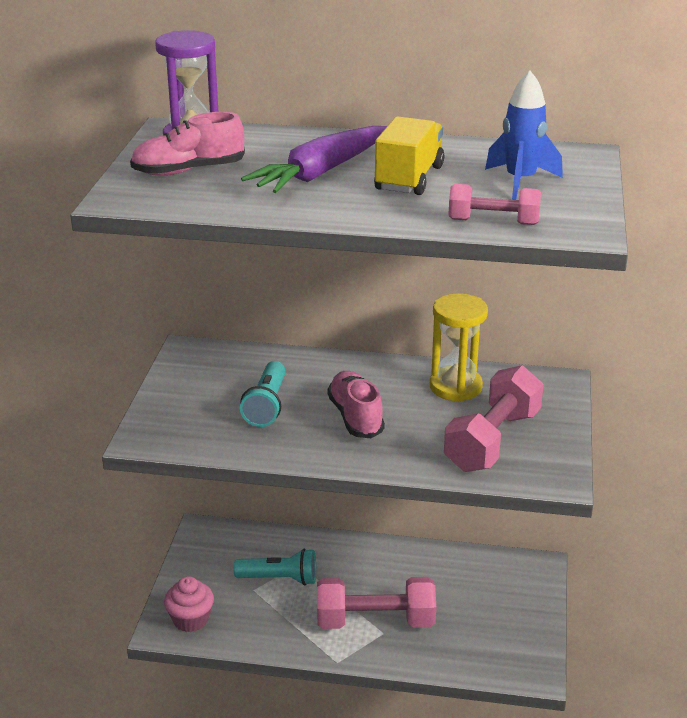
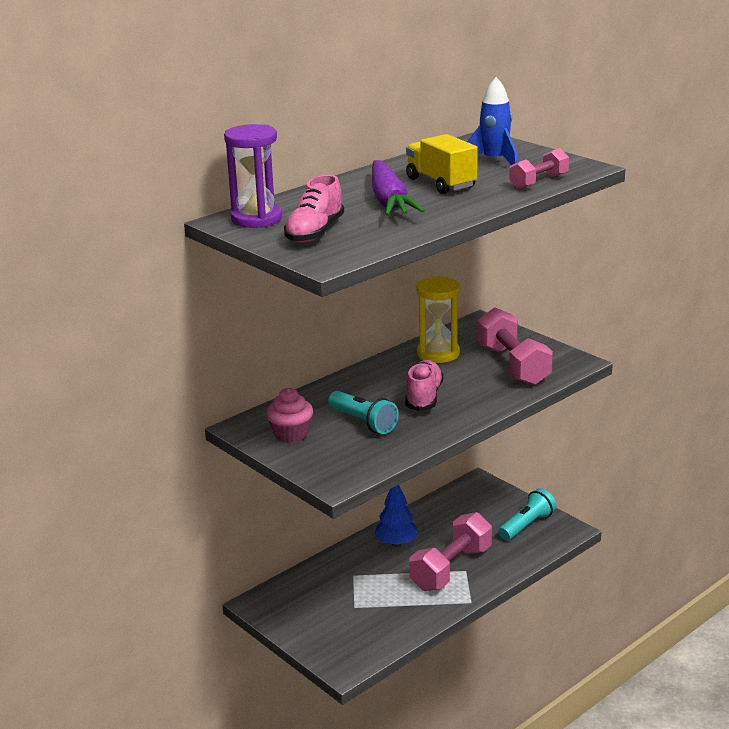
camera: 50 degrees left, 5 degrees down
pink cupcake [164,576,214,632] -> pink cupcake moved to [266,388,313,443]
turquoise flashlight [234,549,316,585] -> turquoise flashlight moved to [498,488,556,541]
pink shoe [328,371,385,438] -> pink shoe turned 75 degrees clockwise [405,360,443,411]
none -> blue tree [374,485,419,547]

